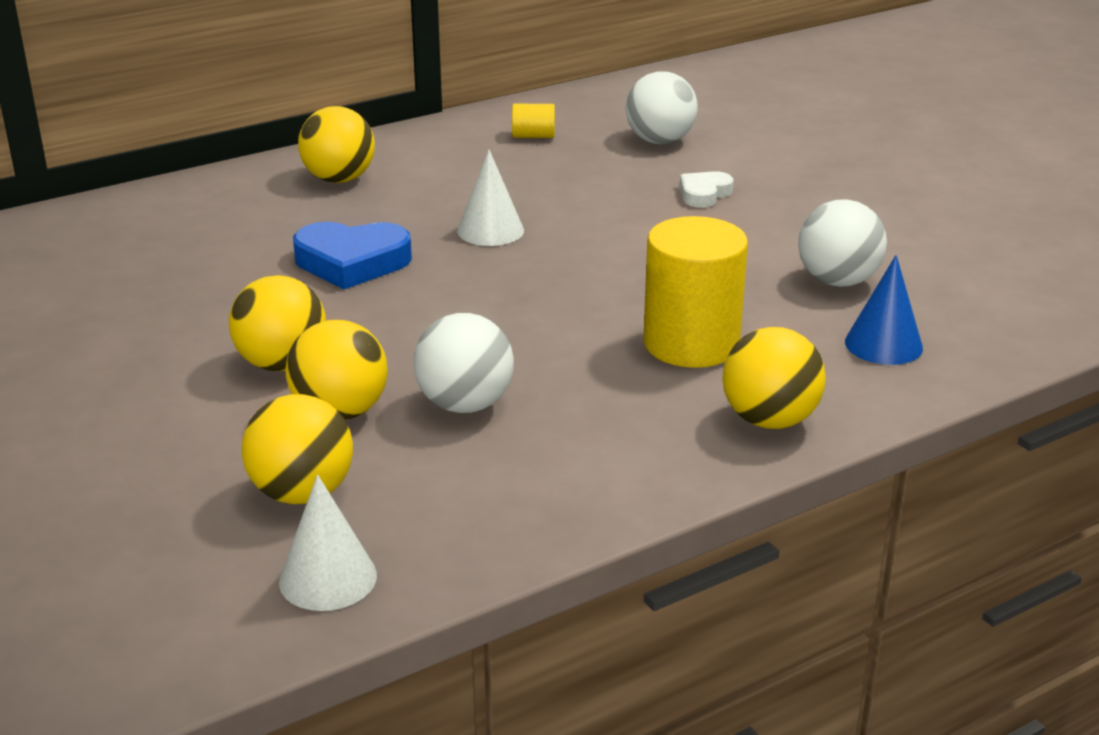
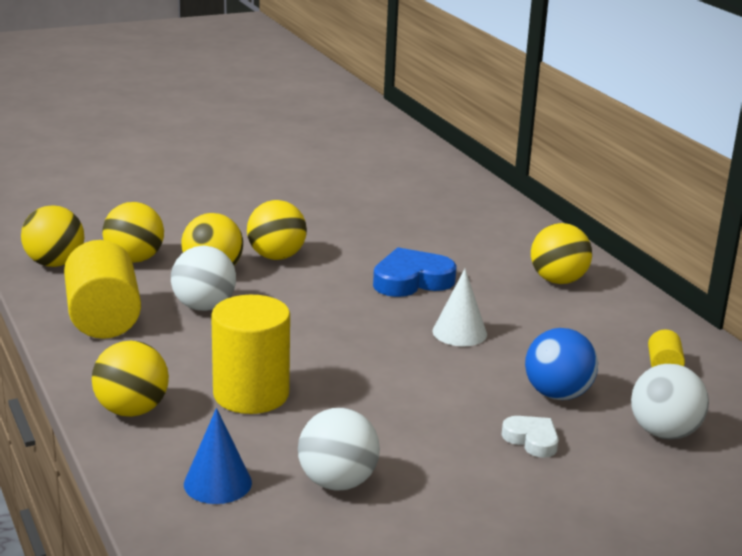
camera: 95 degrees right, 5 degrees down
white cone [279,475,377,611] -> yellow ball [21,205,84,267]
blue heart [293,222,412,289] -> blue heart turned 60 degrees clockwise [373,247,457,297]
none -> yellow cylinder [64,240,141,339]
none -> blue ball [525,328,598,400]

